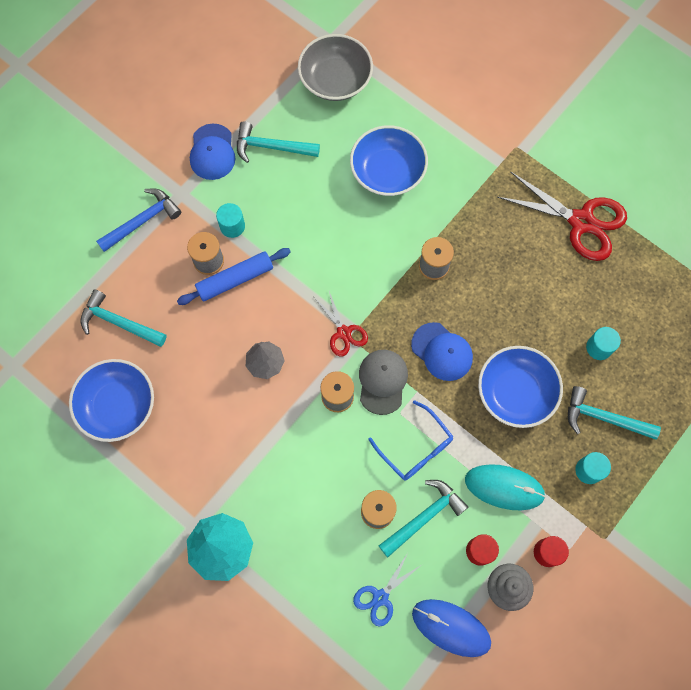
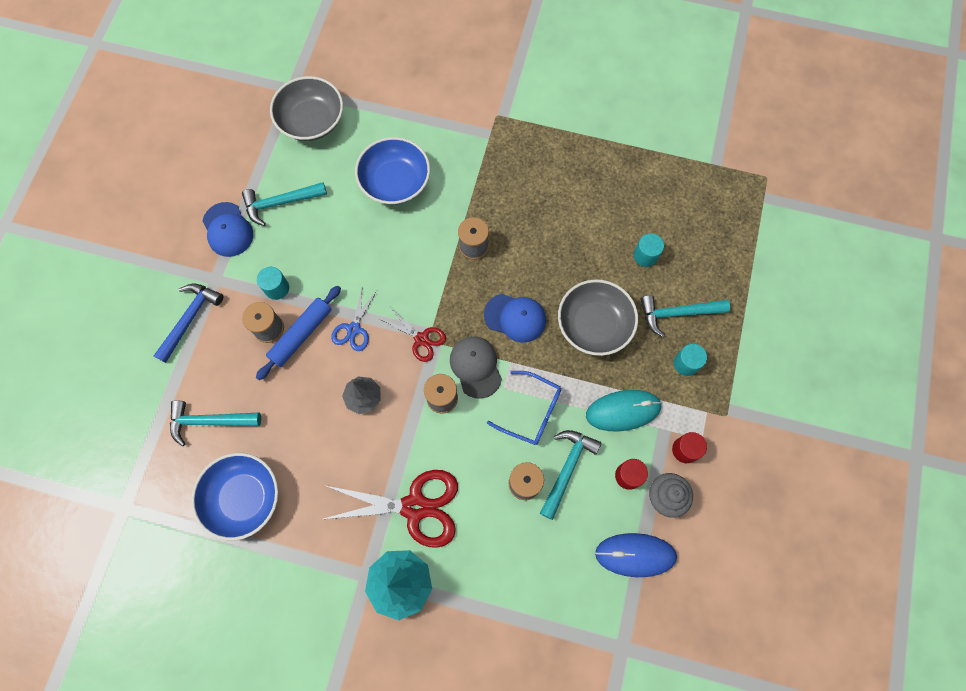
camera: 25 degrees left, 0 degrees up
blue scissors [353,553,420,627] -> blue scissors moved to [331,288,377,351]
blue bowl [478,346,563,428] -> grey bowl [558,279,638,356]
red scissors [497,171,627,261] -> red scissors moved to [320,470,458,548]

